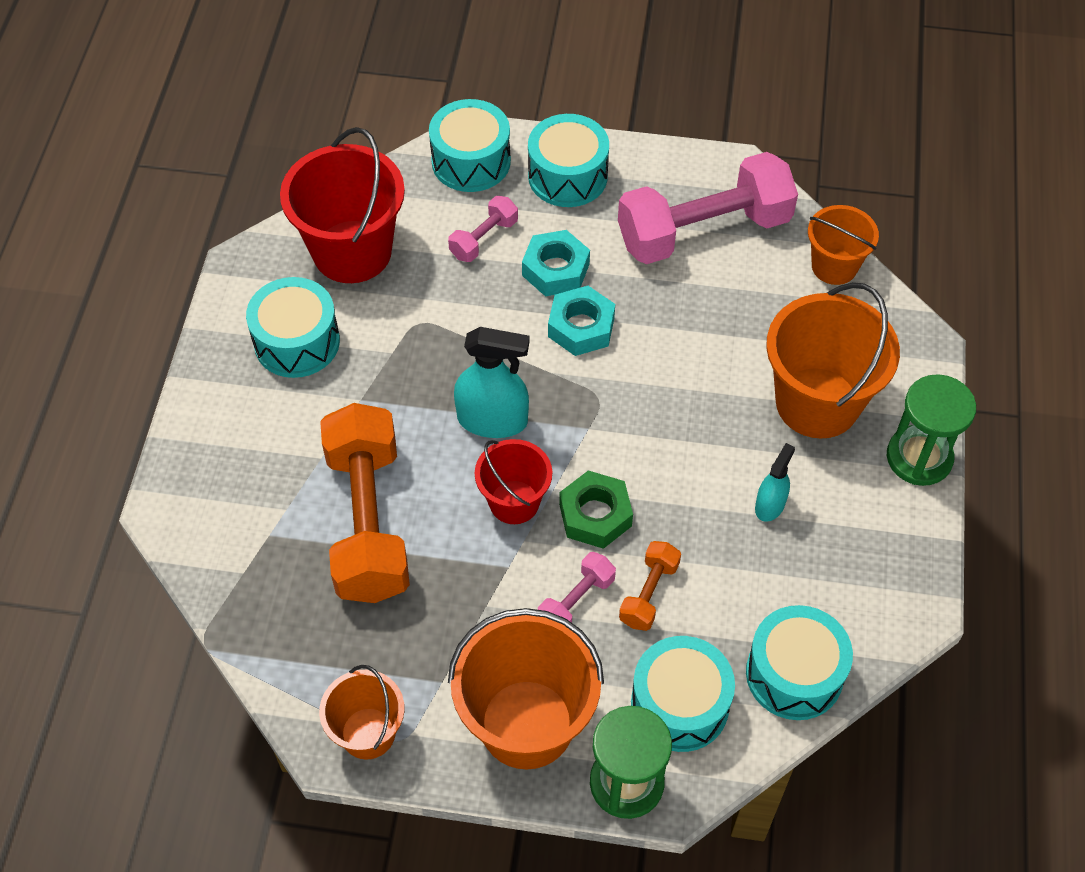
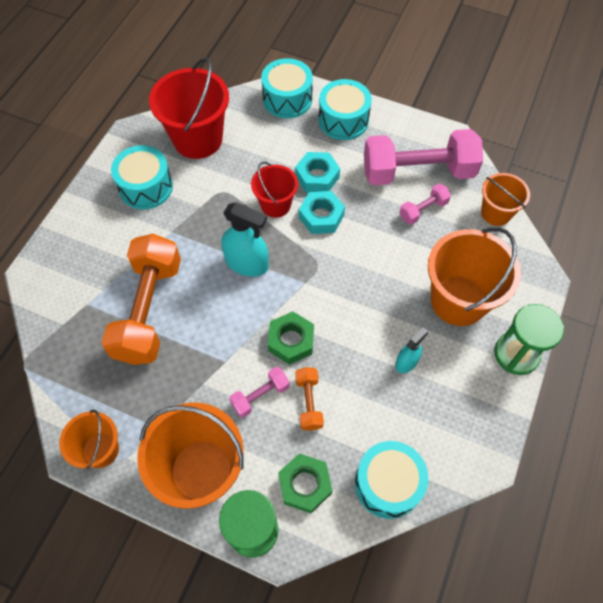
camera: 15 degrees right, 5 degrees up
pink dumbbell [448,196,518,262] -> pink dumbbell moved to [399,184,451,225]
red bucket [475,439,552,524] -> red bucket moved to [251,162,298,218]
orange dumbbell [619,541,681,631] -> orange dumbbell turned 45 degrees counterclockwise [295,367,324,431]
turquoise drum [631,636,735,752] -> green nut [278,454,333,513]

